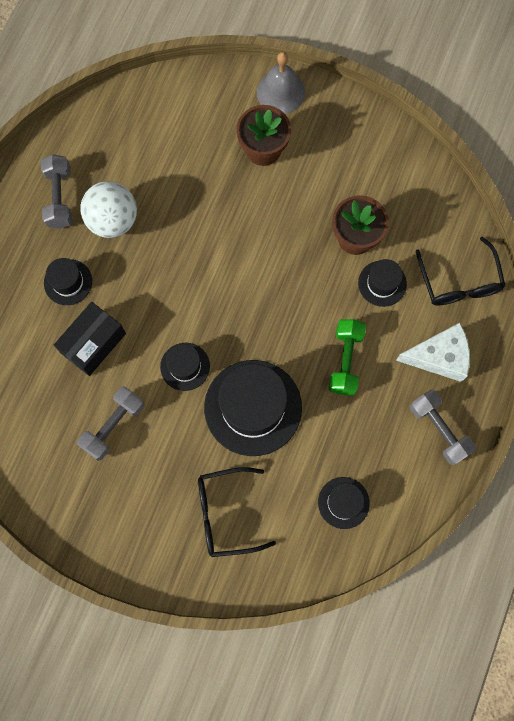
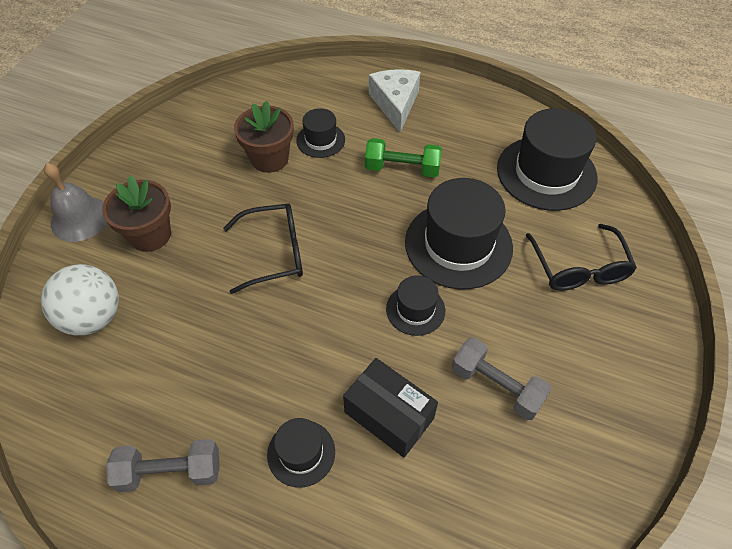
camera: 90 degrees left, 20 degrees down
white ball [80,181,137,238] -> white ball moved to [41,264,119,335]
black hat [318,477,370,529] -> black hat [497,108,597,211], size x1.94
grey dumbbell [410,389,476,465] -> none
black glasses [416,237,505,306] -> black glasses moved to [223,203,303,294]

